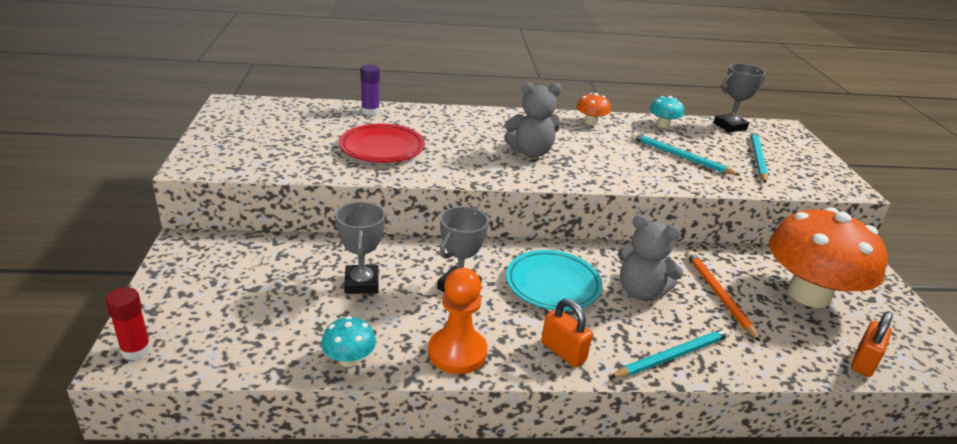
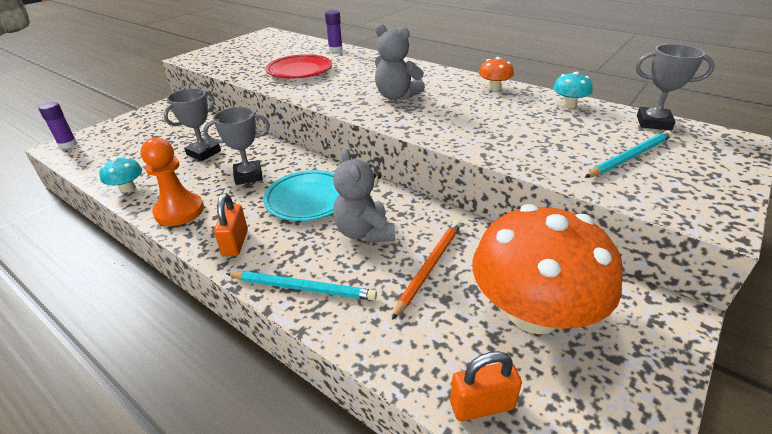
camera: 45 degrees right, 5 degrees up
red glue stick [106,287,151,360] -> purple glue stick [38,102,77,149]
turquoise pencil [631,132,740,175] -> none

